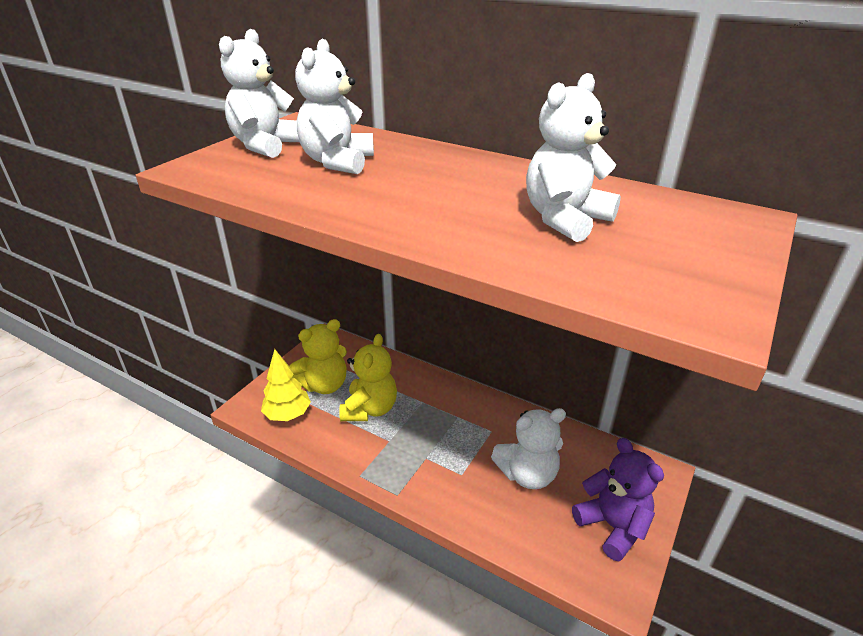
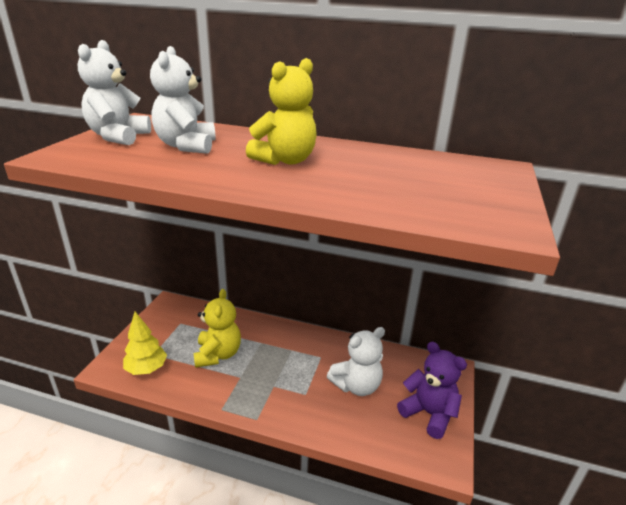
camera: 15 degrees left, 5 degrees down
yellow teddy bear [289,319,347,394] -> yellow teddy bear moved to [246,58,317,165]
white teddy bear [526,73,621,242] -> none

